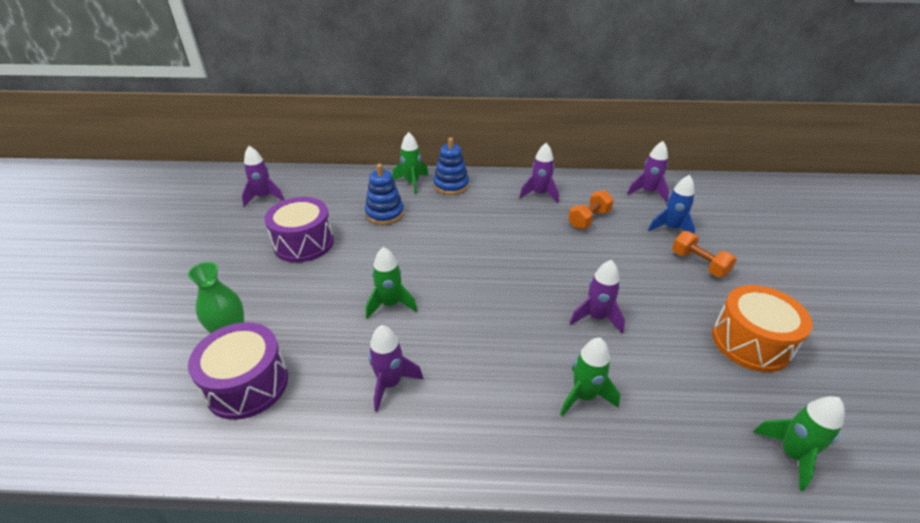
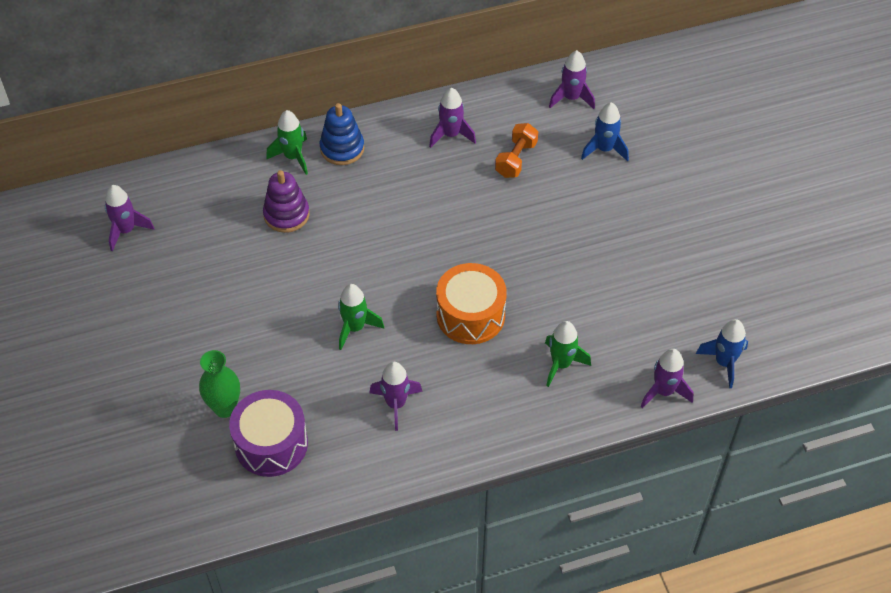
camera: 20 degrees left, 15 degrees up
purple drum [264,197,334,263] -> none
blue stacking toy [365,164,404,225] -> purple stacking toy [263,170,309,233]
purple rocket [570,260,625,333] -> purple rocket moved to [641,349,693,408]
orange dumbbell [672,231,737,277] -> none
orange drum [712,285,813,372] -> orange drum moved to [436,263,507,344]
green rocket [753,396,845,491] -> blue rocket [696,319,748,388]

